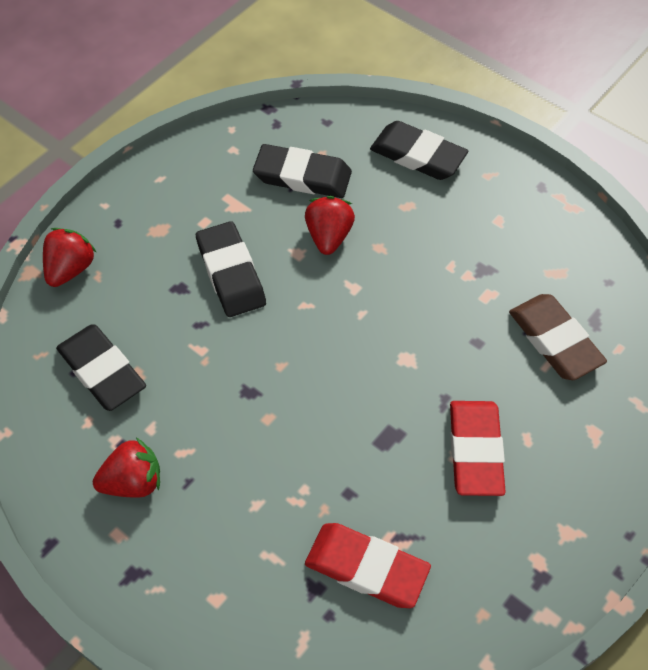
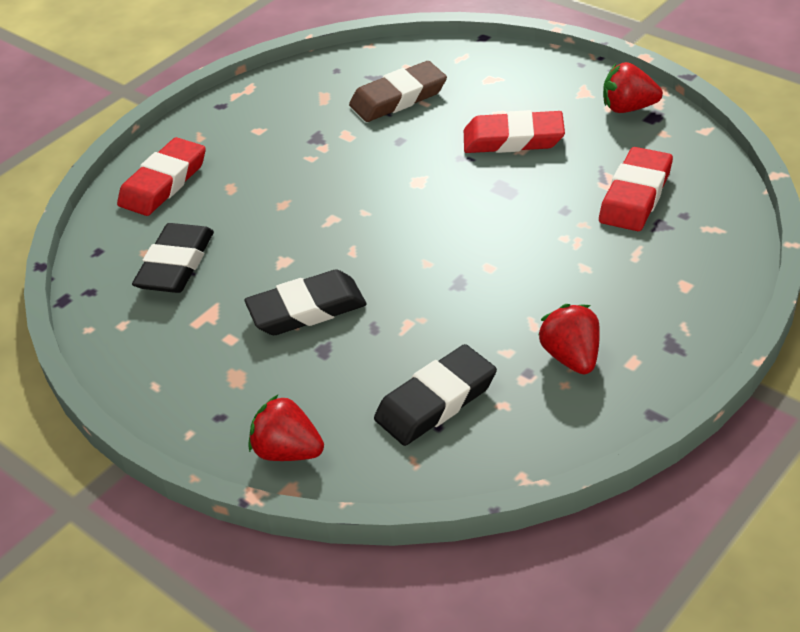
camera: 85 degrees left, 15 degrees down
red strawberry [305,196,355,255] -> red strawberry moved to [603,62,663,113]
black eraser [370,121,468,180] -> red eraser [117,137,206,216]

